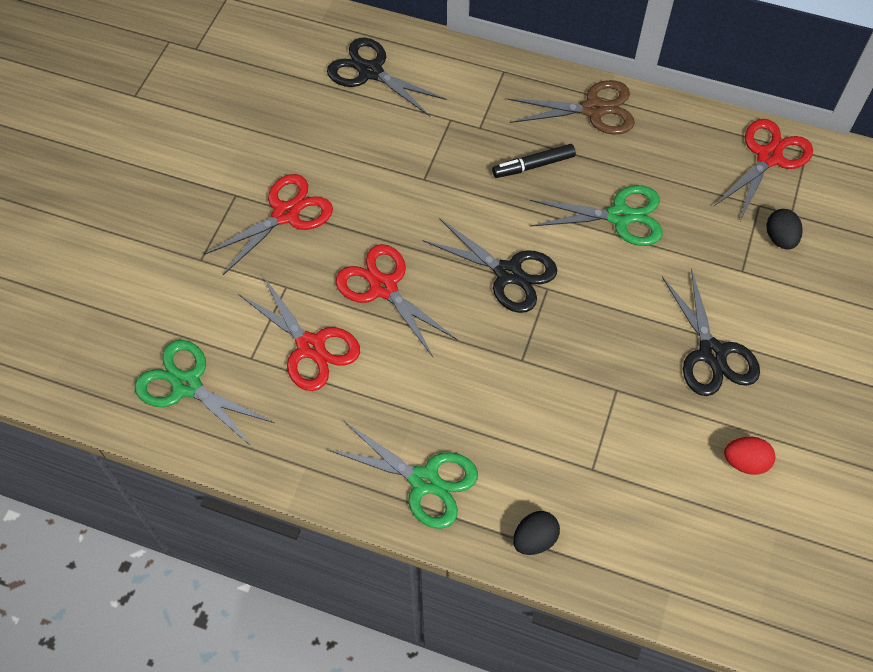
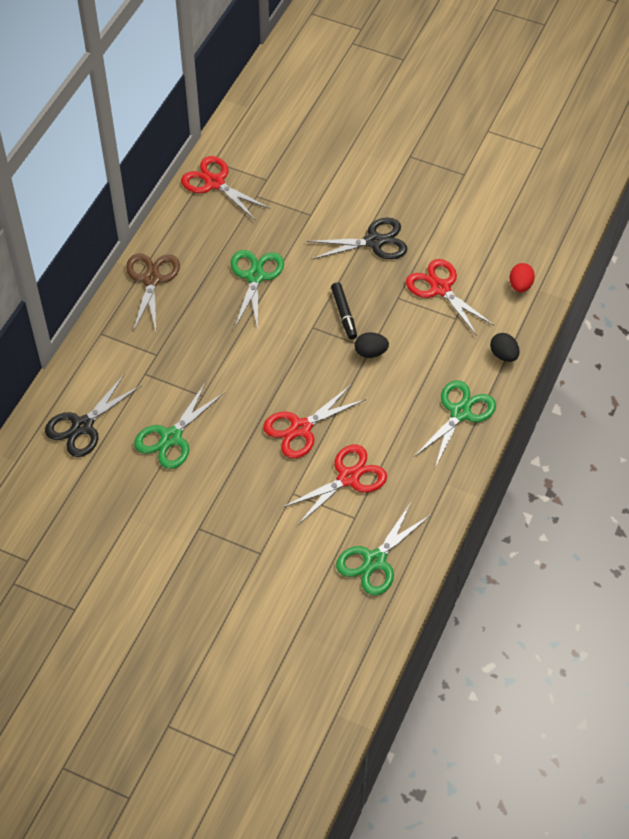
camera: 85 degrees left, 5 degrees down
red scissors [204,174,333,275] -> red scissors moved to [406,259,494,336]
black scissors [423,218,557,313] -> none
black marker [492,144,576,178] -> black marker moved to [331,282,357,340]
red egg [724,437,775,475] -> red egg moved to [509,263,535,292]
black egg [767,209,803,250] -> black egg moved to [355,332,389,358]
none -> green scissors [134,382,225,469]

